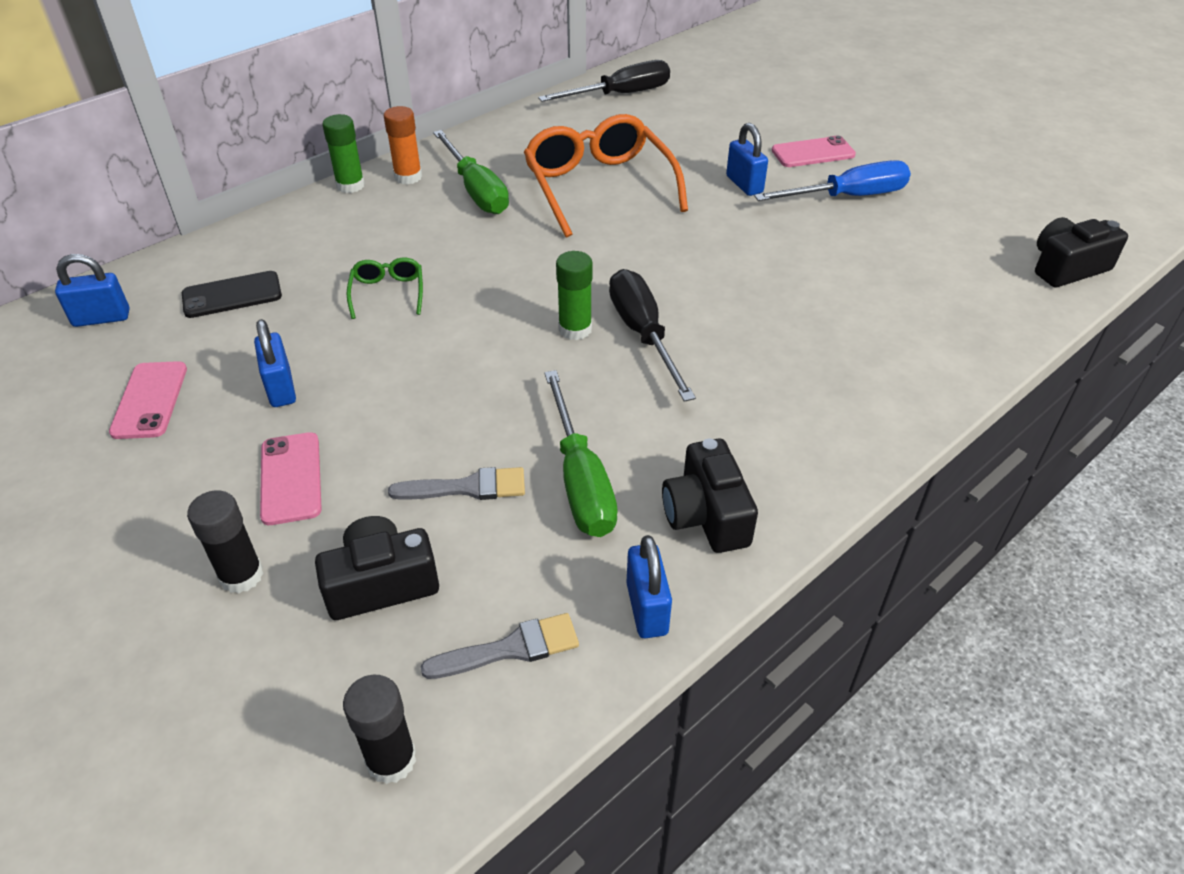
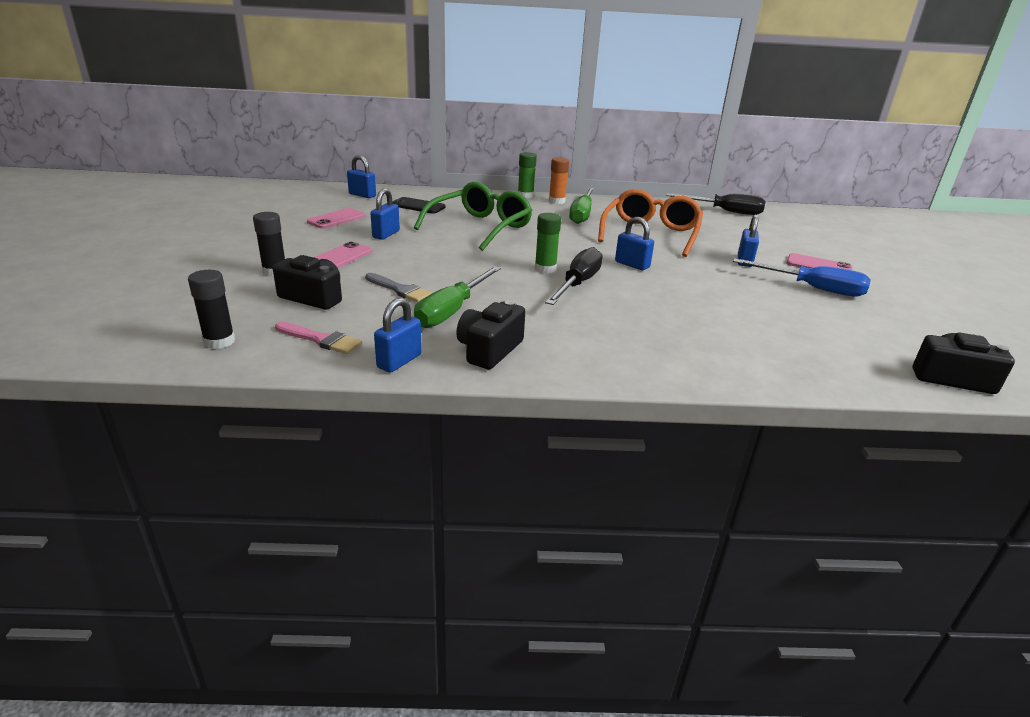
camera: 40 degrees right, 15 degrees down
green glasses [347,257,423,319] -> green glasses [414,182,532,251], size x2.17
grey brush [420,613,579,679] -> pink brush [275,322,362,354]
none -> blue padlock [615,217,654,270]

